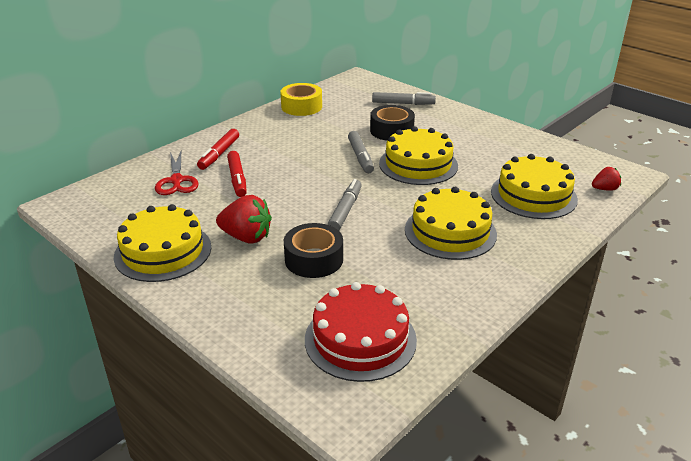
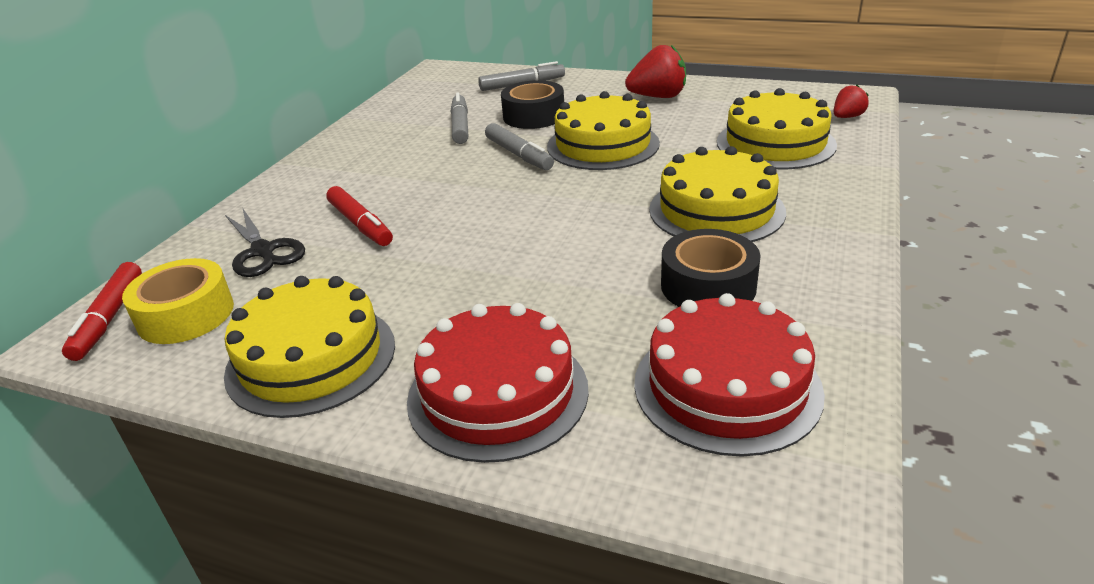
camera: 20 degrees left, 0 degrees up
red scissors [155,151,199,195] -> black scissors [225,209,305,277]
red marker [197,129,239,170] -> red marker moved to [62,262,142,361]
red strawberry [216,195,272,244] -> red strawberry moved to [625,45,686,98]
yellow tape [280,83,322,116] -> yellow tape moved to [122,258,234,344]
black tape [284,223,343,278] -> black tape moved to [661,229,761,307]
grey marker [328,179,362,230] -> grey marker moved to [451,93,468,144]
none -> red cake [407,303,589,463]

